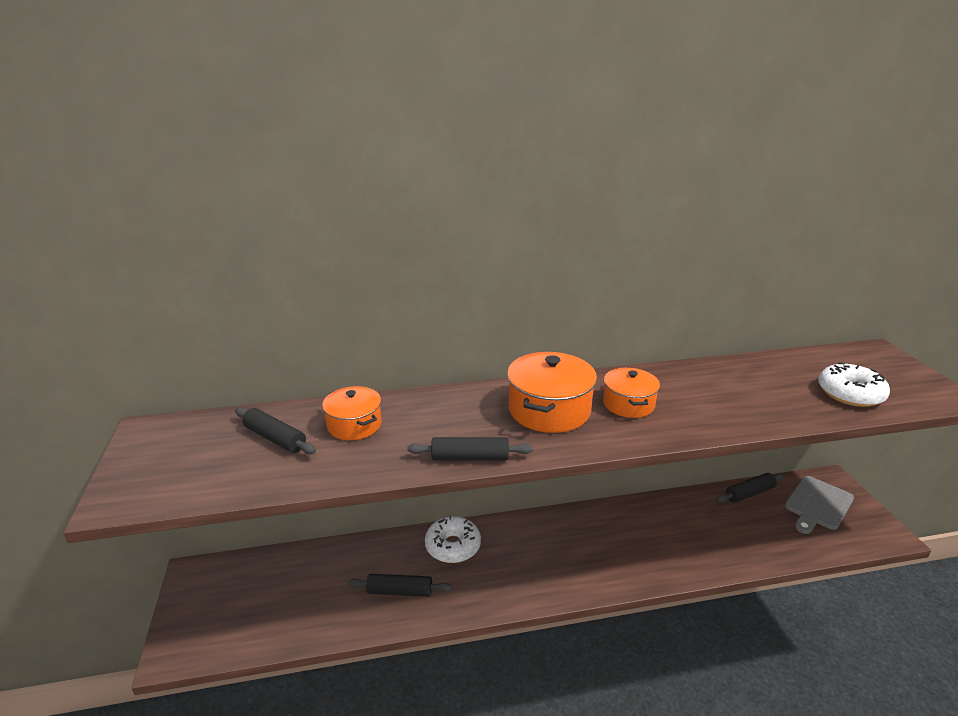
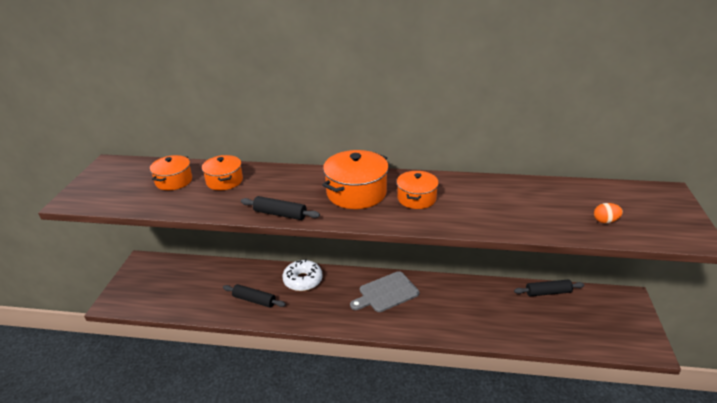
camera: 20 degrees right, 5 degrees up
black rolling pin [235,407,316,454] -> orange pot [150,155,192,190]
grey cutting board [785,476,854,534] -> grey cutting board moved to [350,271,419,312]
white donut [818,362,890,407] -> orange egg [594,203,623,223]

